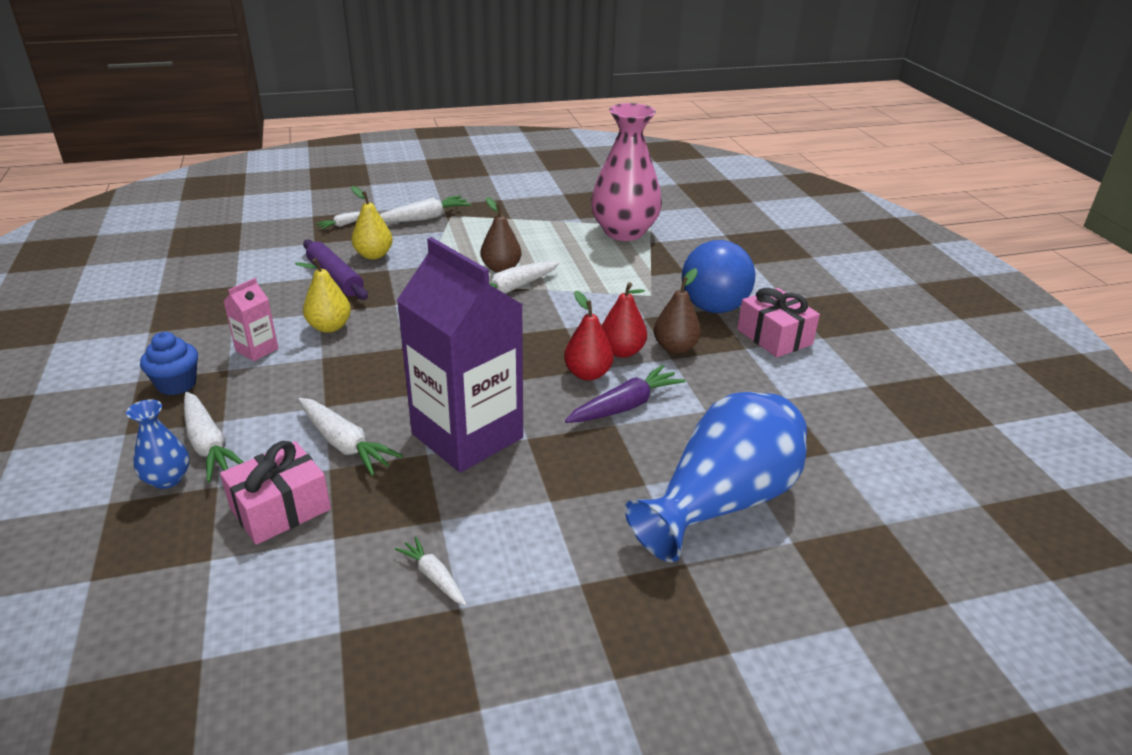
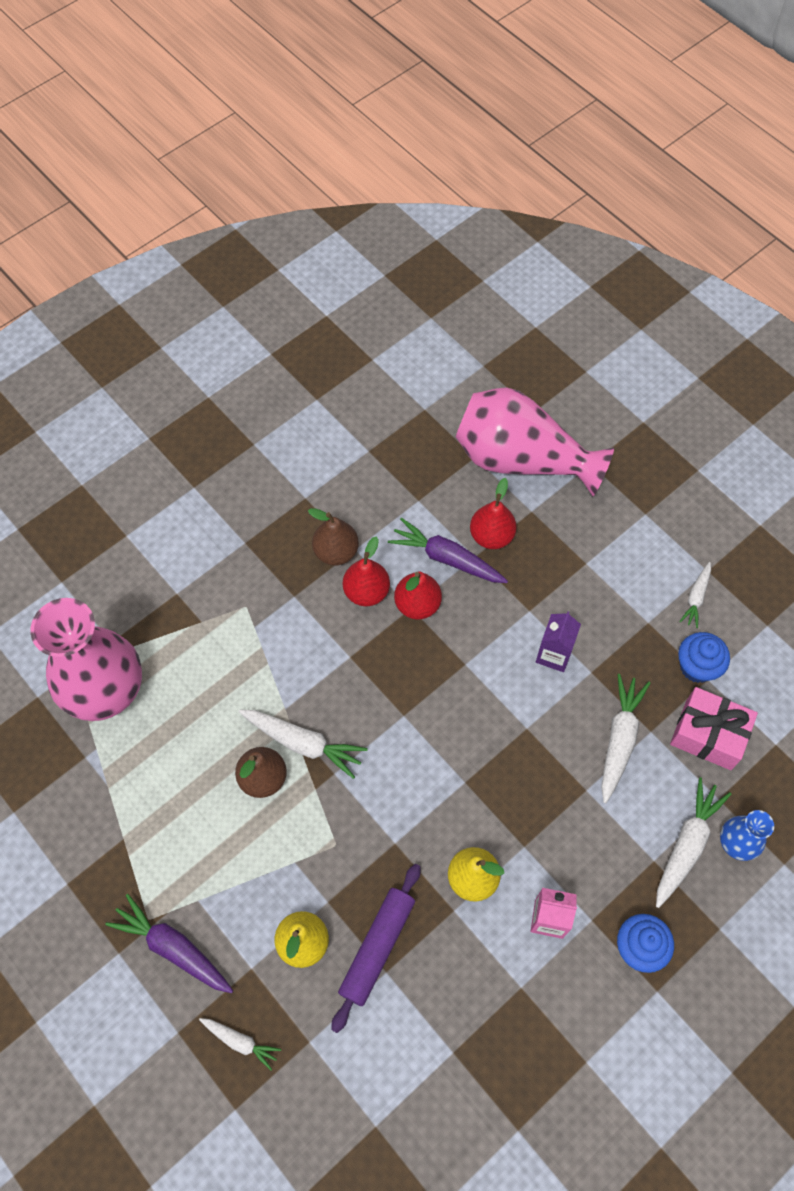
camera: 115 degrees left, 30 degrees up
white carrot [380,195,471,223] -> purple carrot [105,894,233,993]
purple carton [397,237,523,473] -> purple carton [536,611,581,672], size x0.42
blue vase [625,392,807,562] -> pink vase [456,387,614,497]
blue ball [682,240,755,313] -> none
pink gift [737,288,820,357] -> none
none -> red pear [470,478,517,549]
none -> blue cupcake [678,632,730,683]

